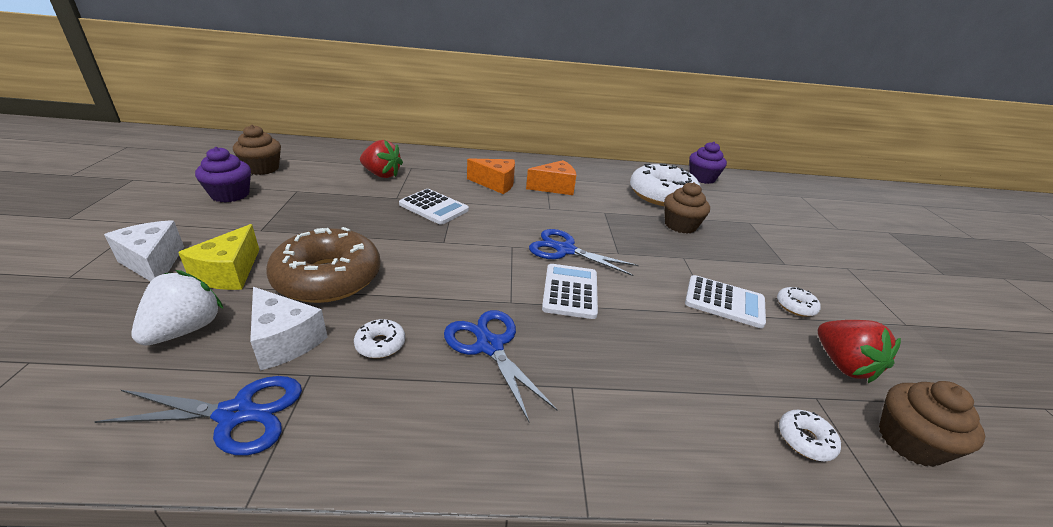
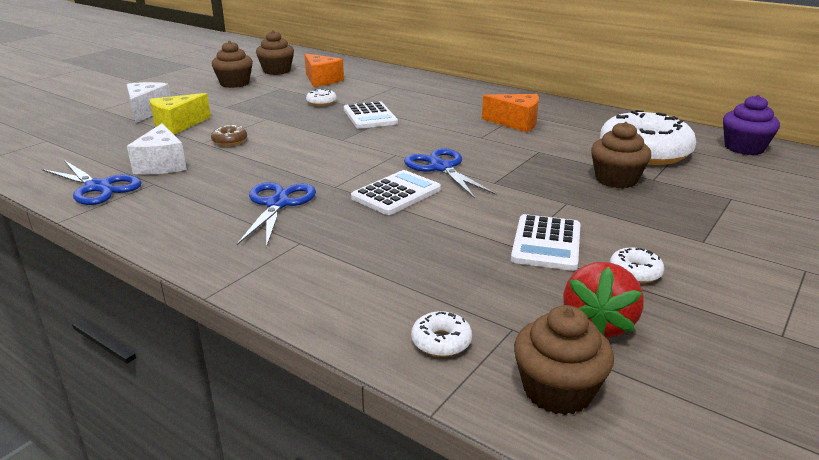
camera: 40 degrees right, 5 degrees down
white strawberry [131,270,223,346] -> none
purple cupcake [195,147,251,202] -> brown cupcake [212,41,253,88]
brown donut [266,227,380,303] -> brown donut [211,125,247,146], size x0.40
white donut [354,319,405,358] -> white donut moved to [306,89,337,106]
red strawberry [360,140,403,178] -> none
orange cheese [467,158,515,194] -> orange cheese moved to [304,53,344,87]
white calculator [685,275,766,328] -> white calculator turned 45 degrees clockwise [511,214,580,271]

